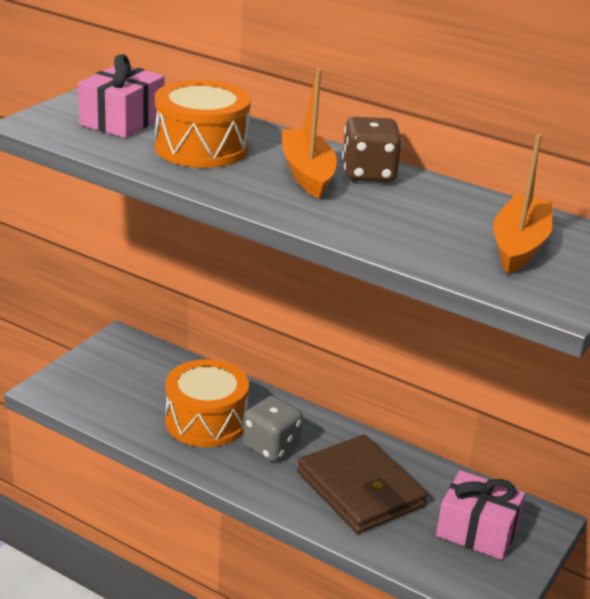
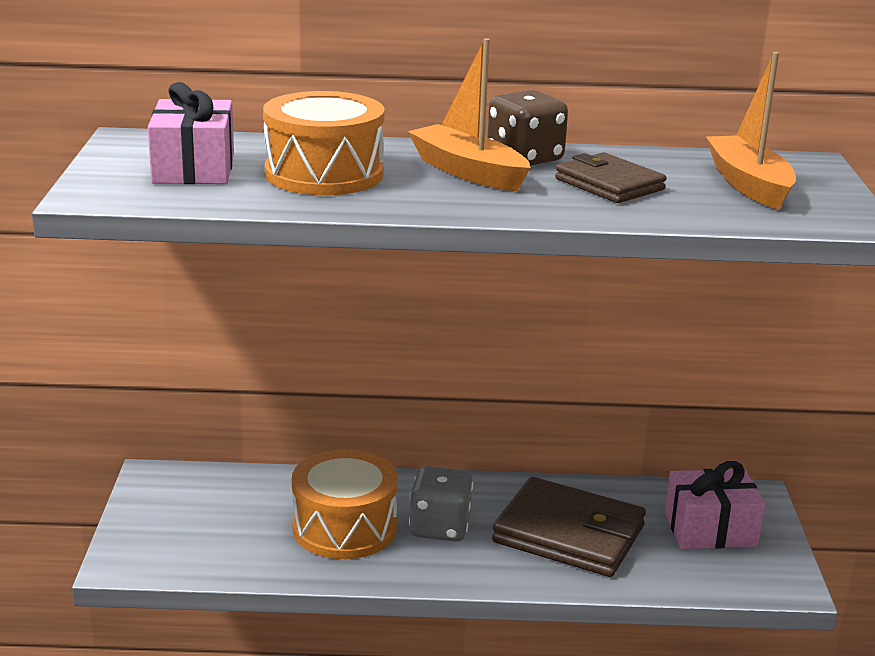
camera: 30 degrees left, 5 degrees down
none -> brown wallet [555,152,667,203]

